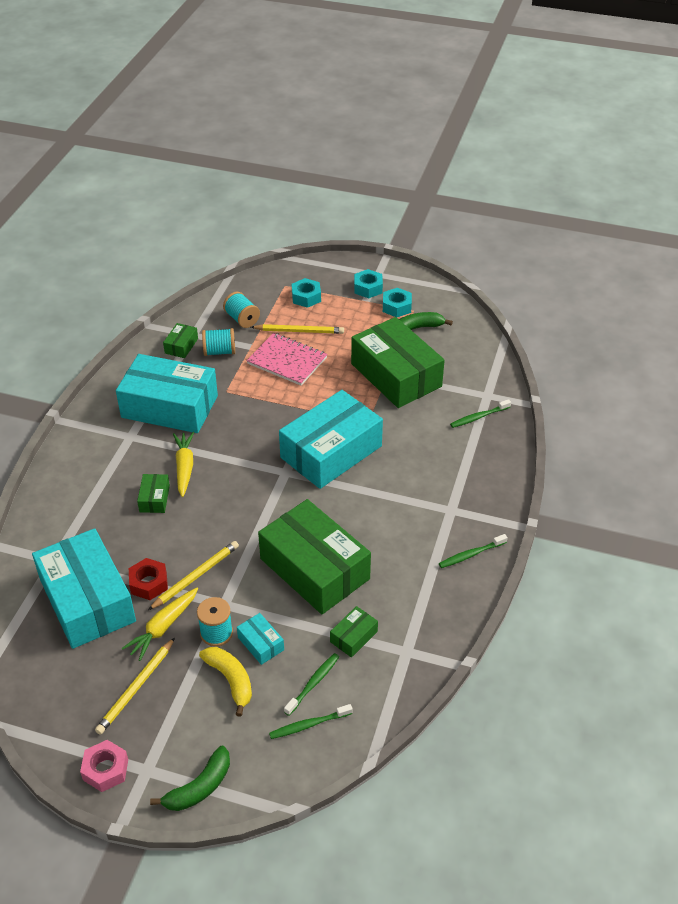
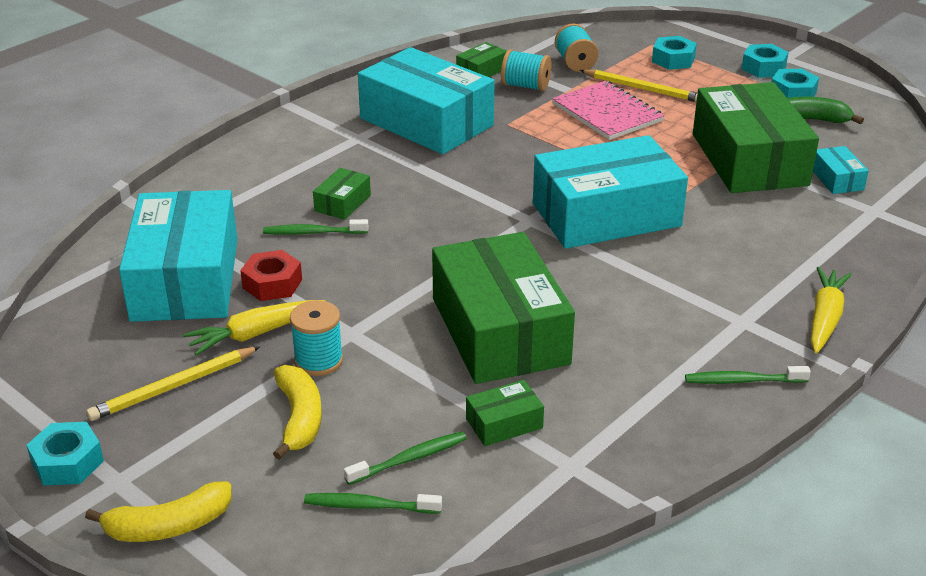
camera: 25 degrees right, 10 degrees down
pink nut [80,740,128,792] -> turquoise nut [26,422,104,486]
yellow pencil [148,541,239,610] -> none
green banana [150,746,230,811] -> yellow banana [85,481,232,542]
yellow carrot [173,432,194,497] -> yellow carrot moved to [811,267,852,354]
turquoise box [237,613,284,665] -> turquoise box moved to [813,146,869,194]
green toothbrush [450,399,511,428] -> green toothbrush moved to [263,219,368,235]

